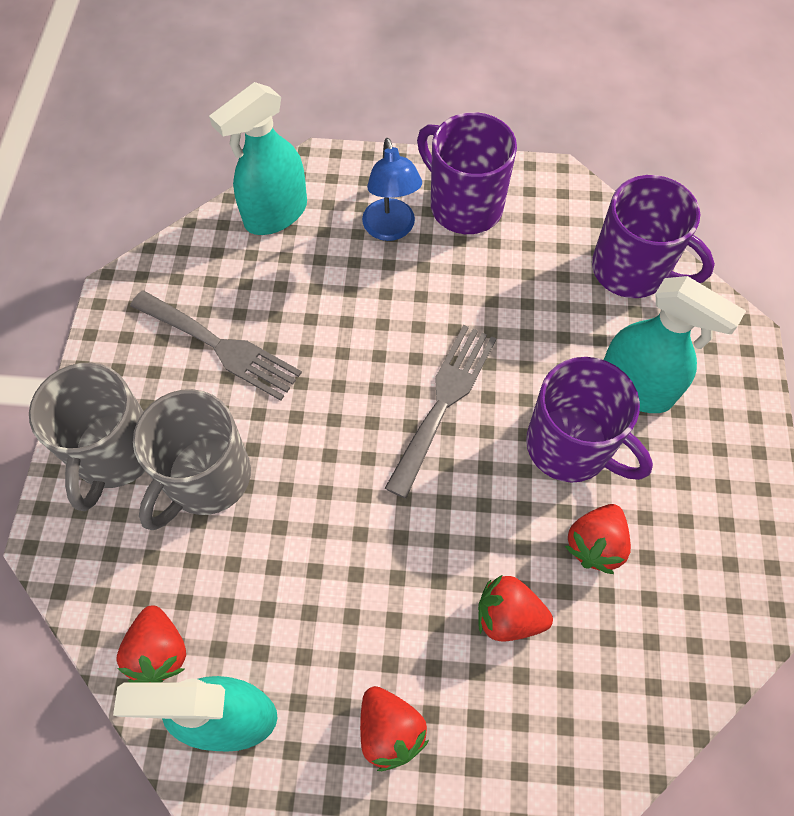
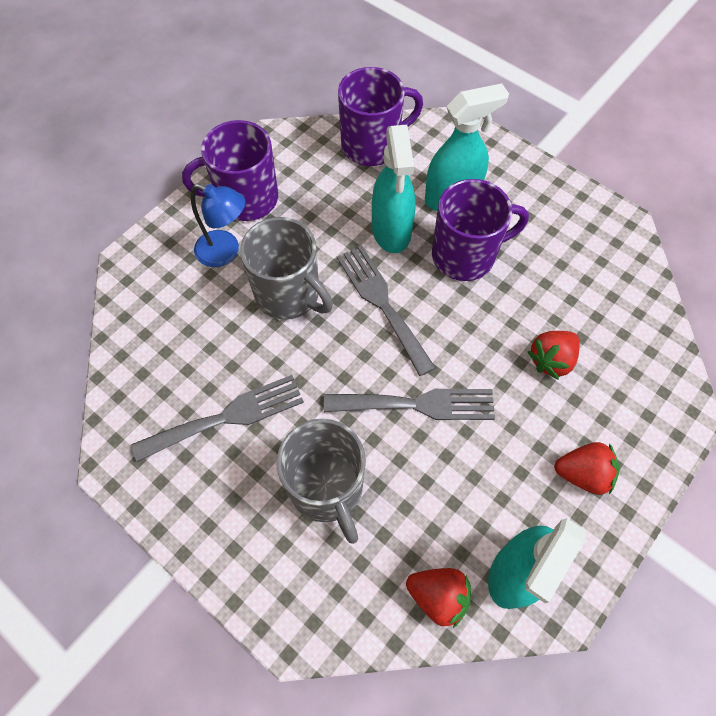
camera: 55 degrees left, 0 degrees up
grey mug [29,363,145,511] -> grey mug moved to [240,217,333,320]
turquoise spray bottle [209,82,307,235] -> turquoise spray bottle moved to [372,125,416,253]
red strawberry [565,504,631,574] -> none
none -> grey fork [324,389,495,420]

